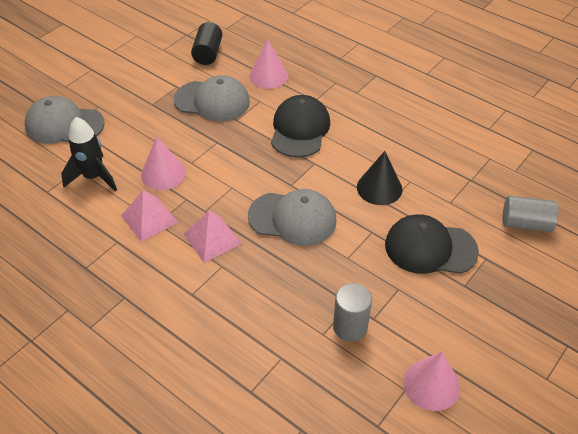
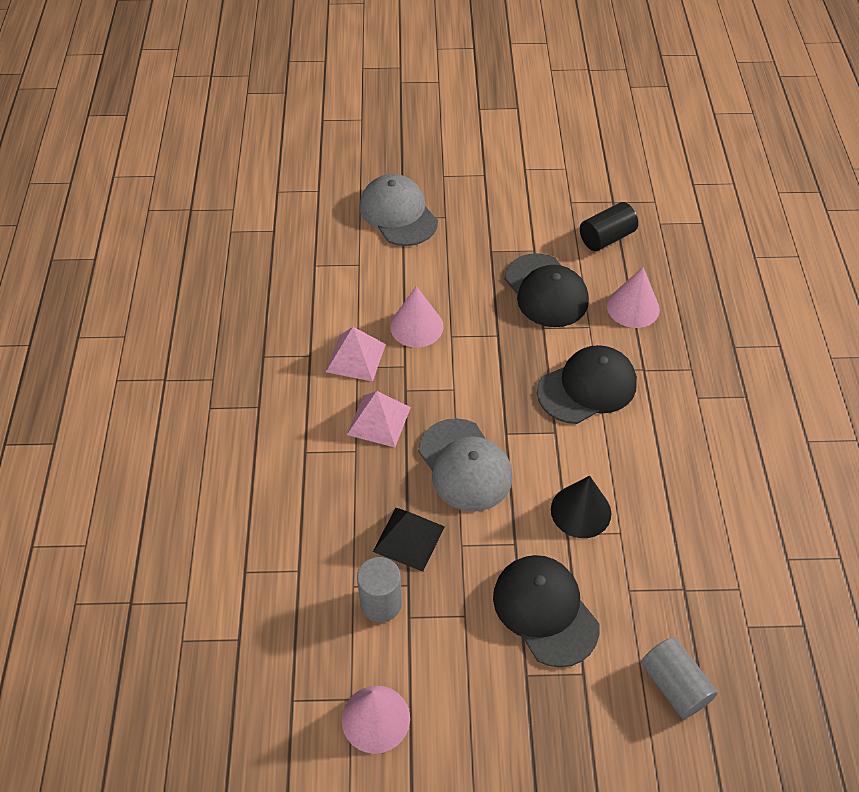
camera: 50 degrees right, 5 degrees up
black rocket [61,117,117,191] -> none
grey cap [173,75,250,122] -> black cap [505,253,589,327]
none -> black pyramid [373,508,445,572]

